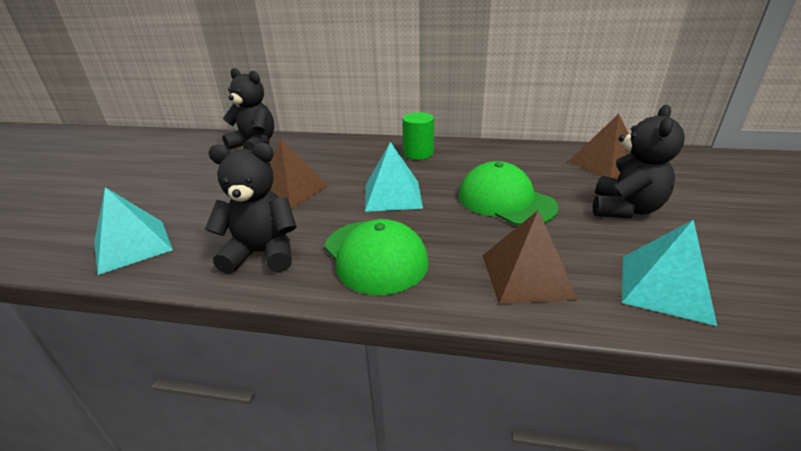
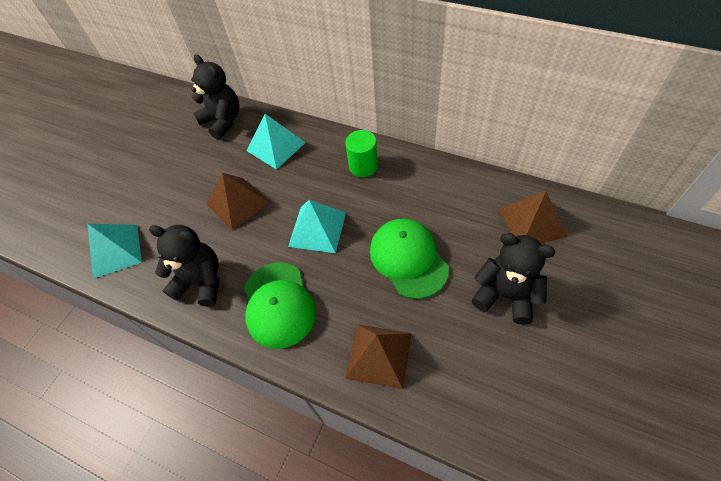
camera: 20 degrees right, 25 degrees up
black teddy bear [593,105,685,218] -> black teddy bear turned 105 degrees counterclockwise [472,233,556,325]
turquoise pyramid [622,219,717,326] -> turquoise pyramid moved to [246,114,306,170]

